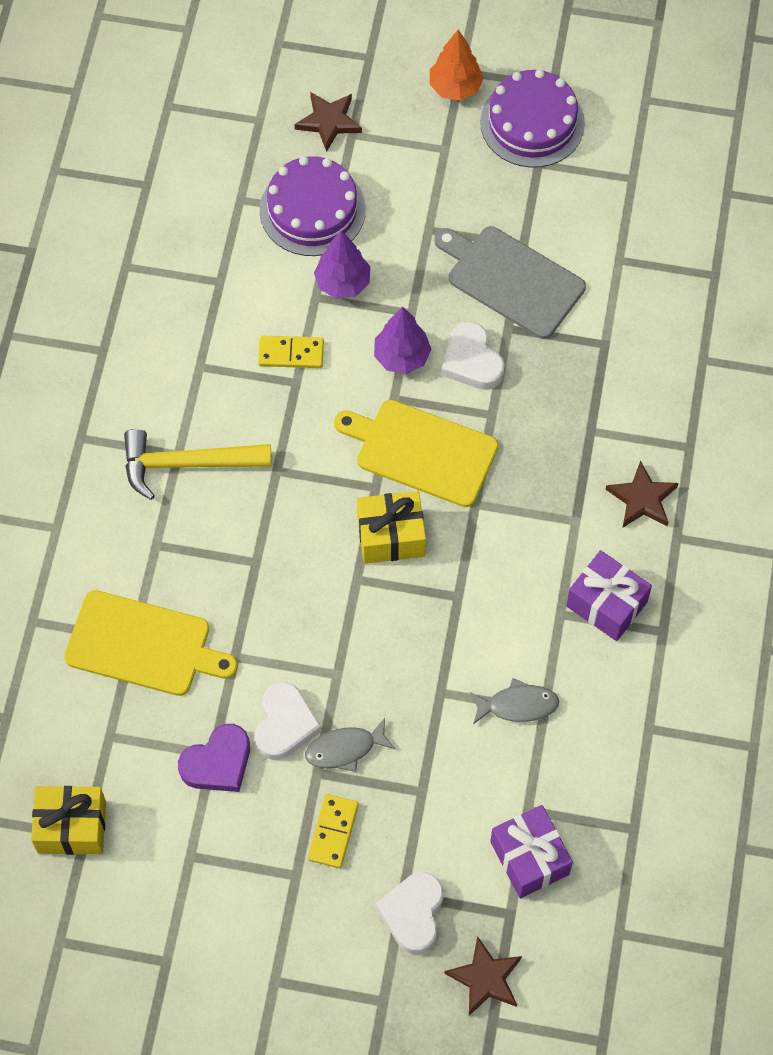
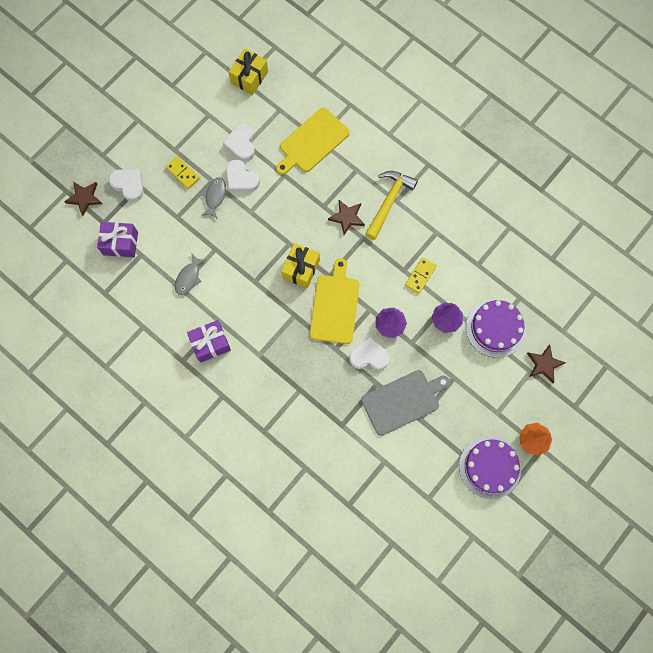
camera: 120 degrees right, 10 degrees up
purple heart [178,724,250,792] -> white heart [223,124,255,162]
yellow cutting board [334,400,498,507] -> yellow cutting board turned 45 degrees counterclockwise [310,258,360,344]
brown star [605,460,679,527] -> brown star moved to [328,200,365,235]

